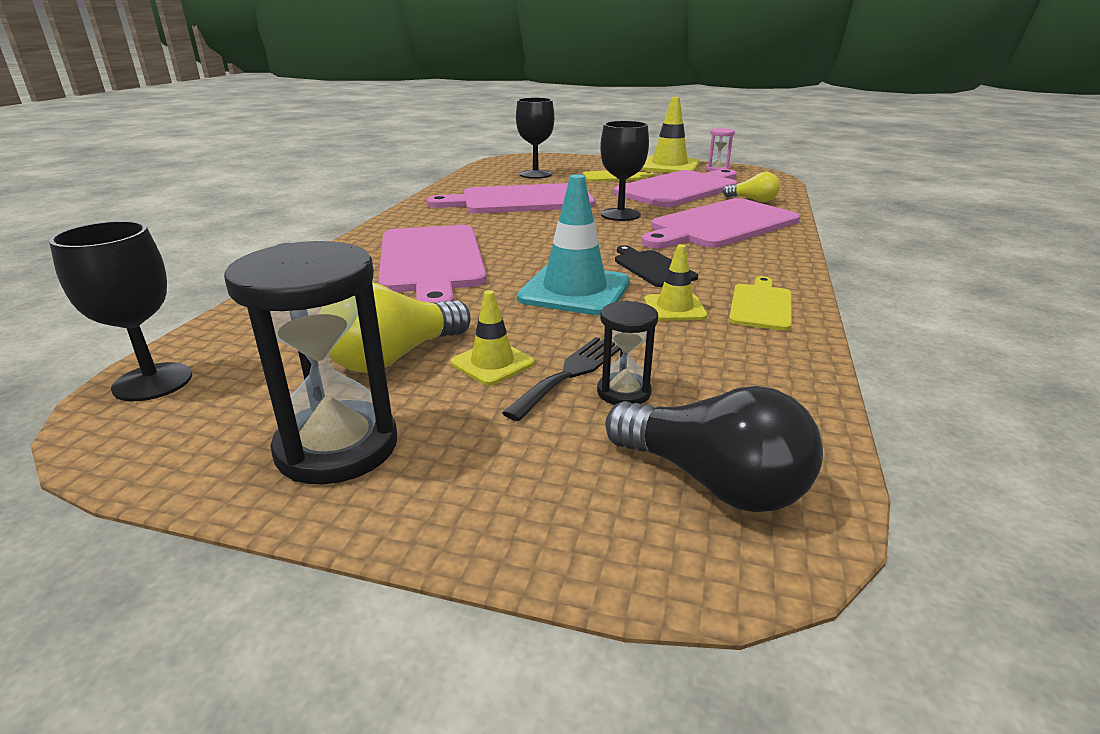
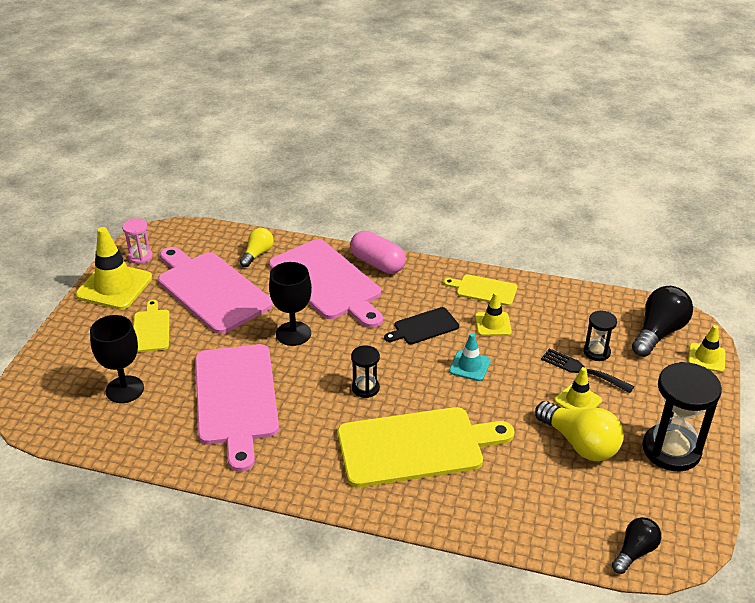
camera: 90 degrees left, 10 degrees up
black goblet [49,221,192,401] -> black light bulb [612,517,661,574]
pink cutting board [378,225,487,303] -> yellow cutting board [337,407,514,487]
turquoise traffic cone [517,174,630,315] -> turquoise traffic cone [449,333,491,381], size x0.55
none -> pink capsule [350,231,406,274]
none -> black hourglass [351,345,380,398]
none -> yellow traffic cone [688,325,725,372]

